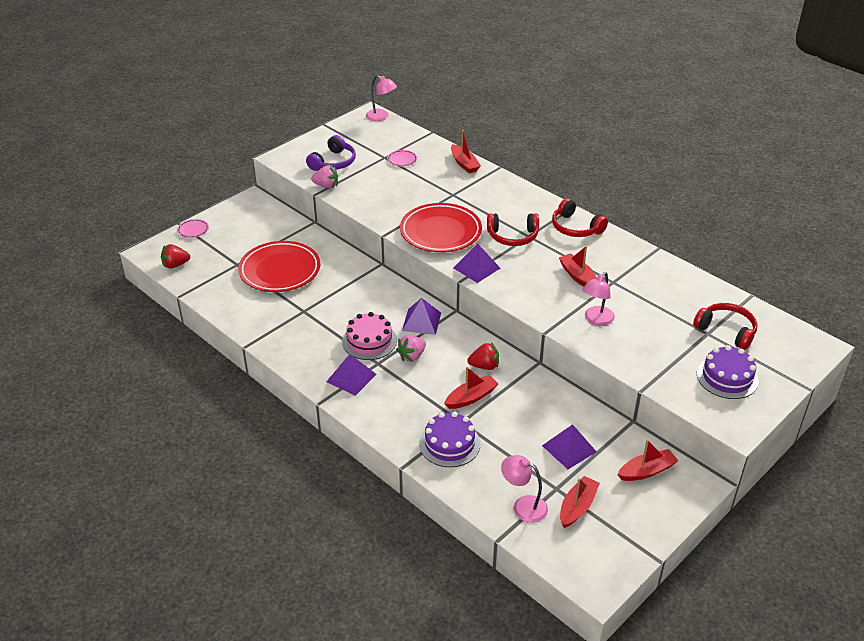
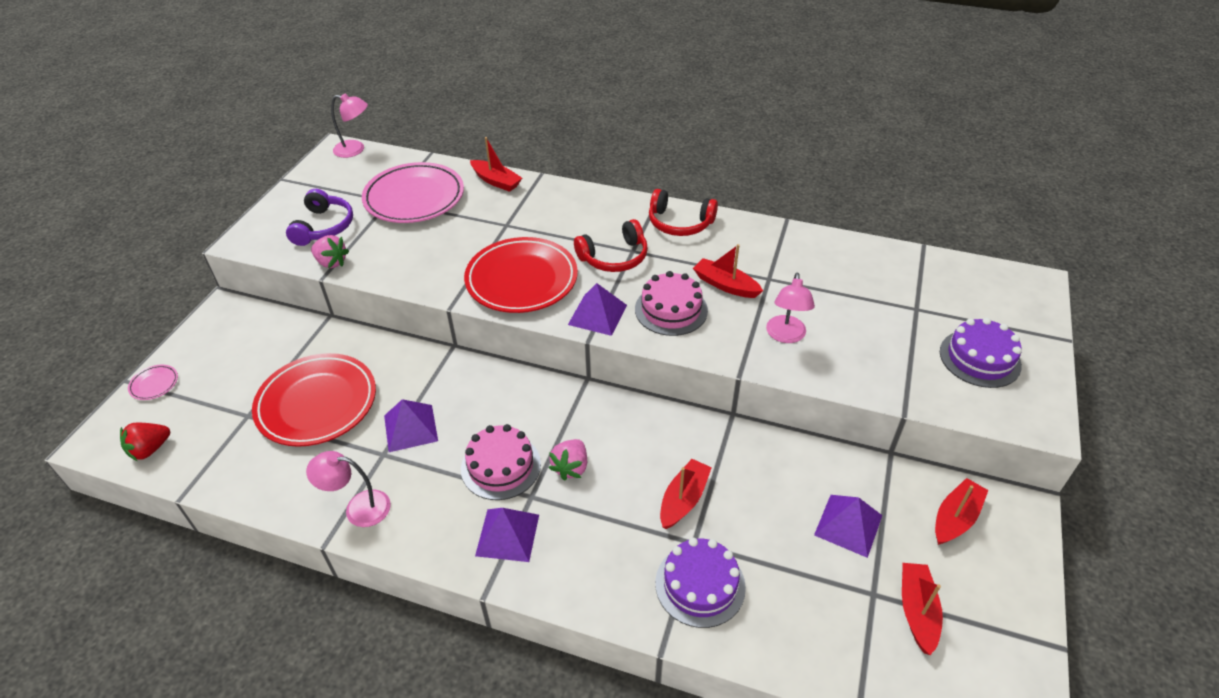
camera: 25 degrees left, 5 degrees up
pink strawberry [311,165,338,189] -> pink strawberry turned 45 degrees clockwise [311,235,349,268]
pink plate [387,150,417,166] -> pink plate [362,162,464,223], size x2.49
purple pyramid [402,298,441,335] -> purple pyramid moved to [384,399,438,452]
red strawberry [467,342,499,370] -> none
pink lamp [501,455,548,523] -> pink lamp moved to [306,451,391,527]
red headphones [693,303,757,350] -> none
none -> pink cake [635,271,708,336]

